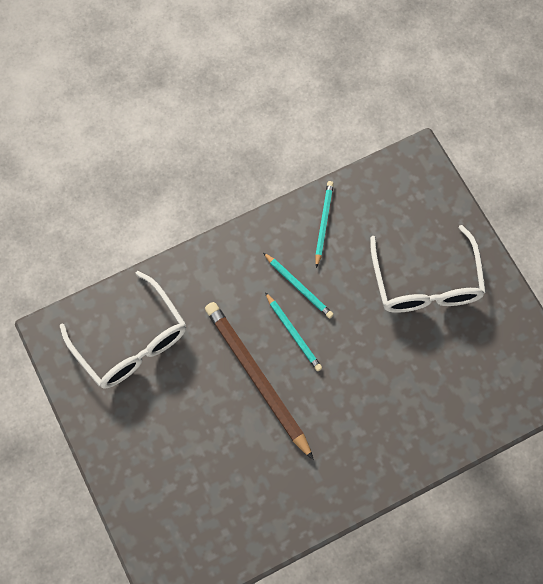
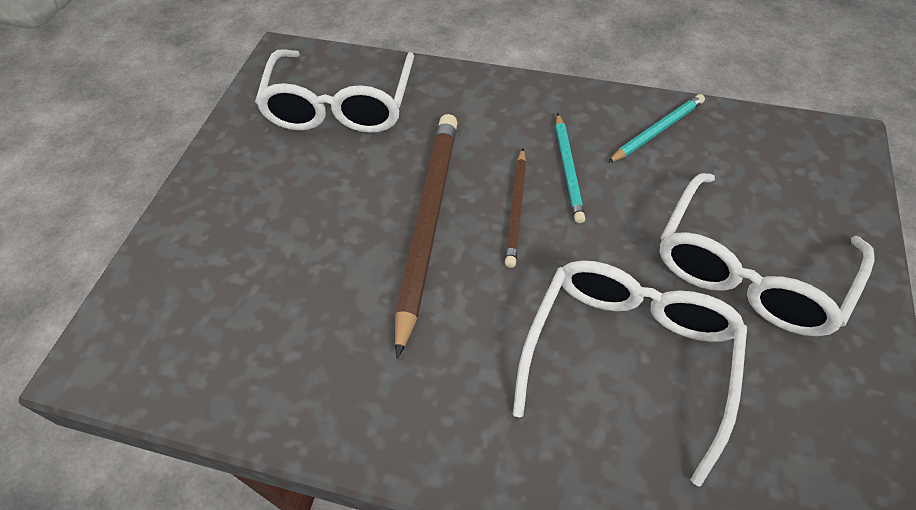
camera: 45 degrees right, 15 degrees down
turquoise pencil [265,292,322,371] -> brown pencil [505,148,526,268]
none -> white glasses [513,260,747,486]

